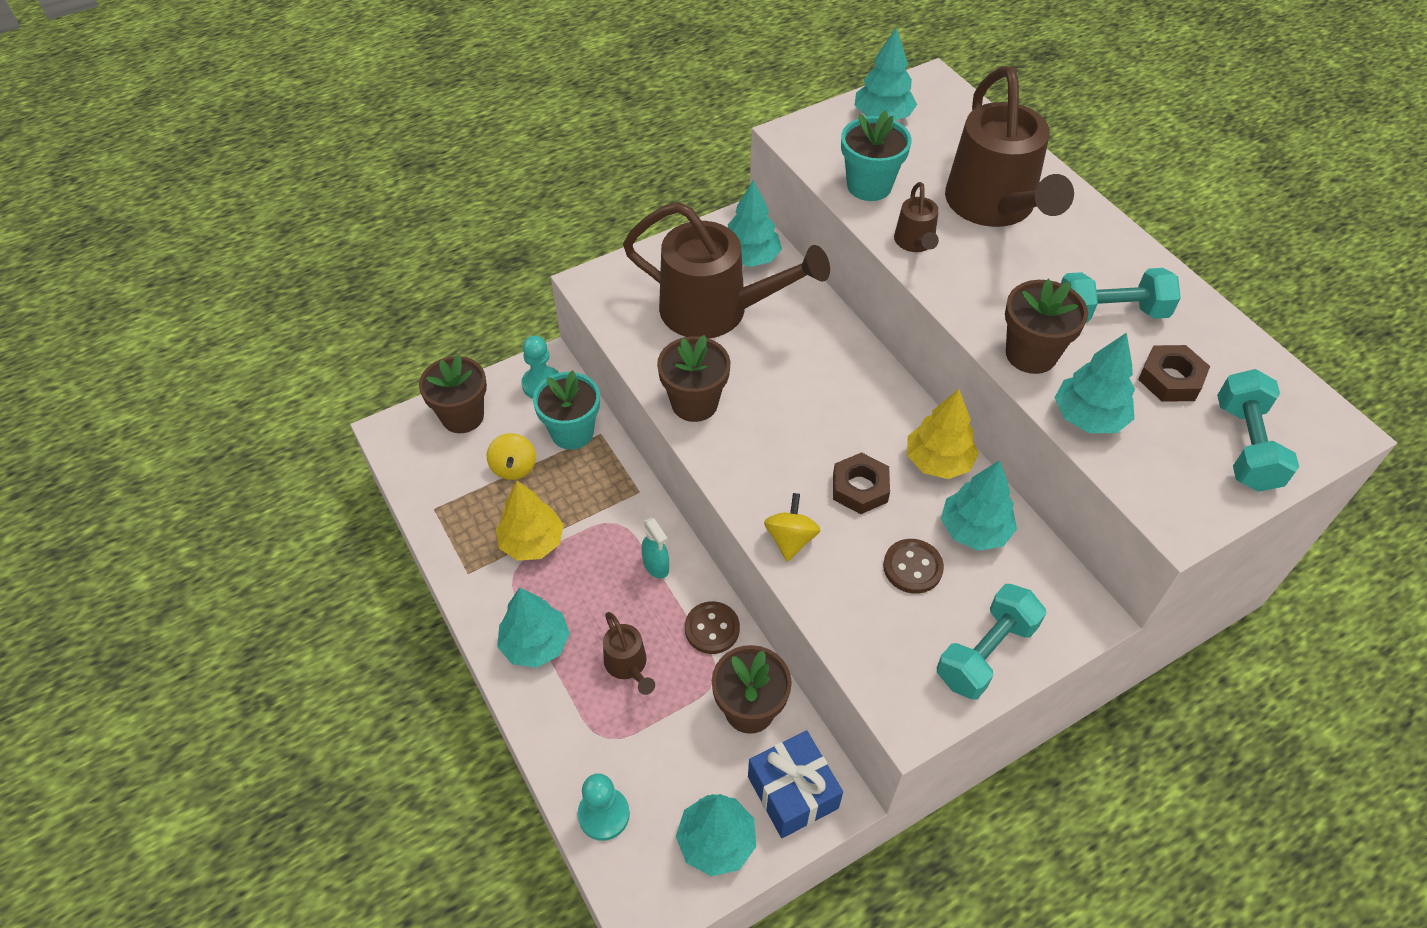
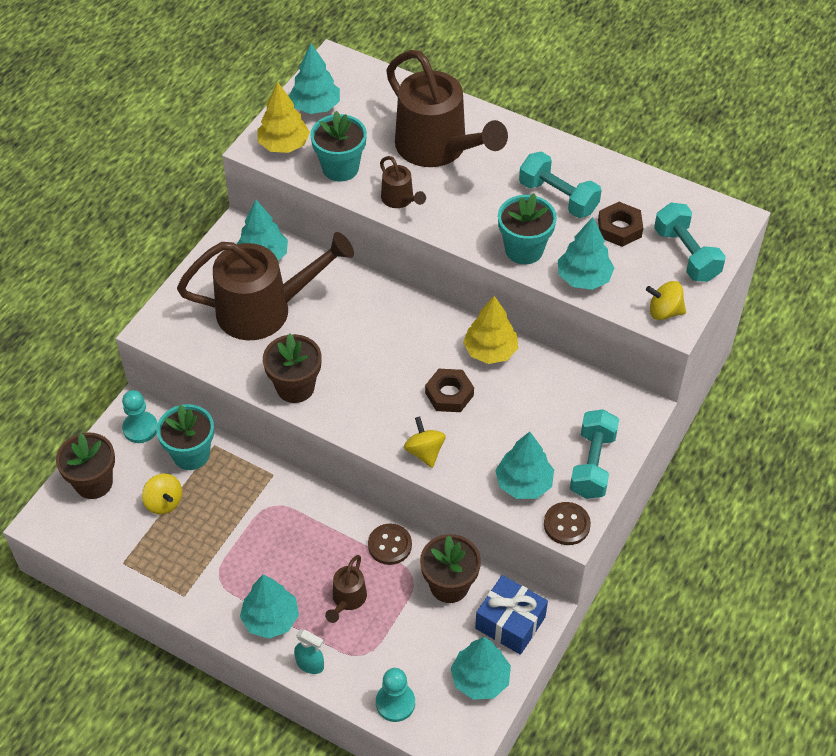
camera: 30 degrees left, 0 degrees up
yellow tree [496,481,564,561] -> yellow tree moved to [257,82,310,153]
brown watering can [603,612,655,695] -> brown watering can turned 75 degrees clockwise [325,555,367,623]
turquoise spray bottle [641,517,669,579] -> turquoise spray bottle moved to [294,629,324,674]
brown button [883,539,944,594] -> brown button moved to [544,502,591,545]
turquoise tree [941,460,1017,551] -> turquoise tree moved to [495,432,554,499]
brown flower pot [1005,279,1088,374] -> turquoise flower pot [498,193,557,264]
turquoise dumbbell [1061,268,1181,323] -> turquoise dumbbell turned 75 degrees clockwise [519,151,602,218]
none -> yellow spinning top [646,281,686,320]

